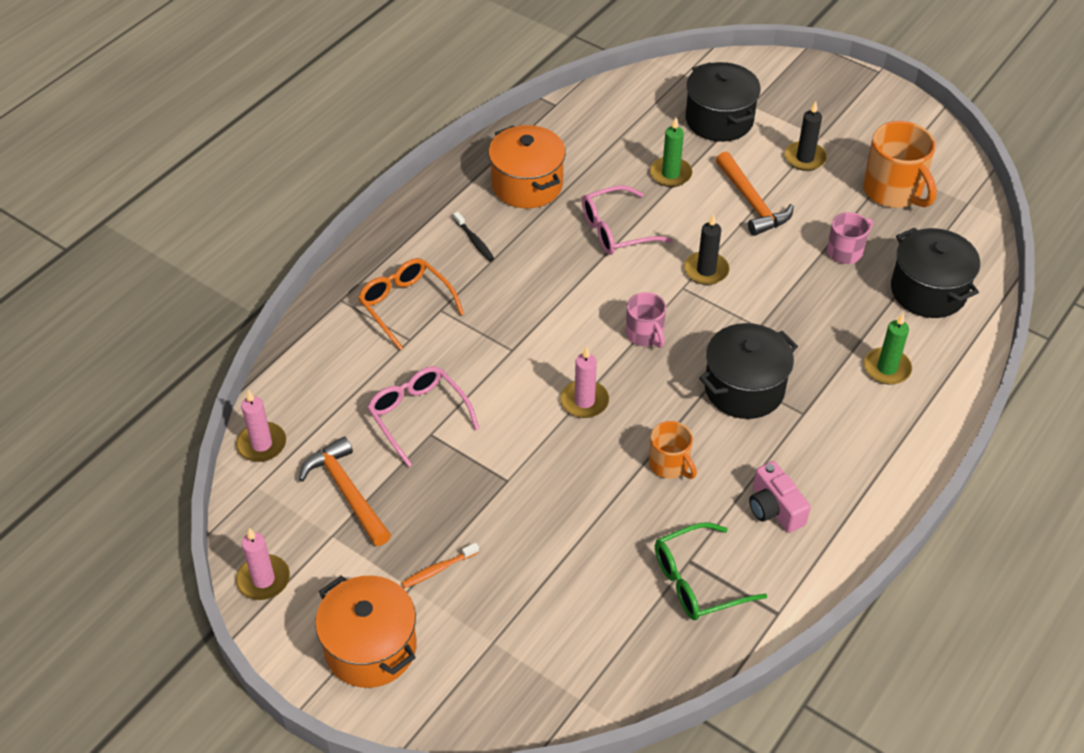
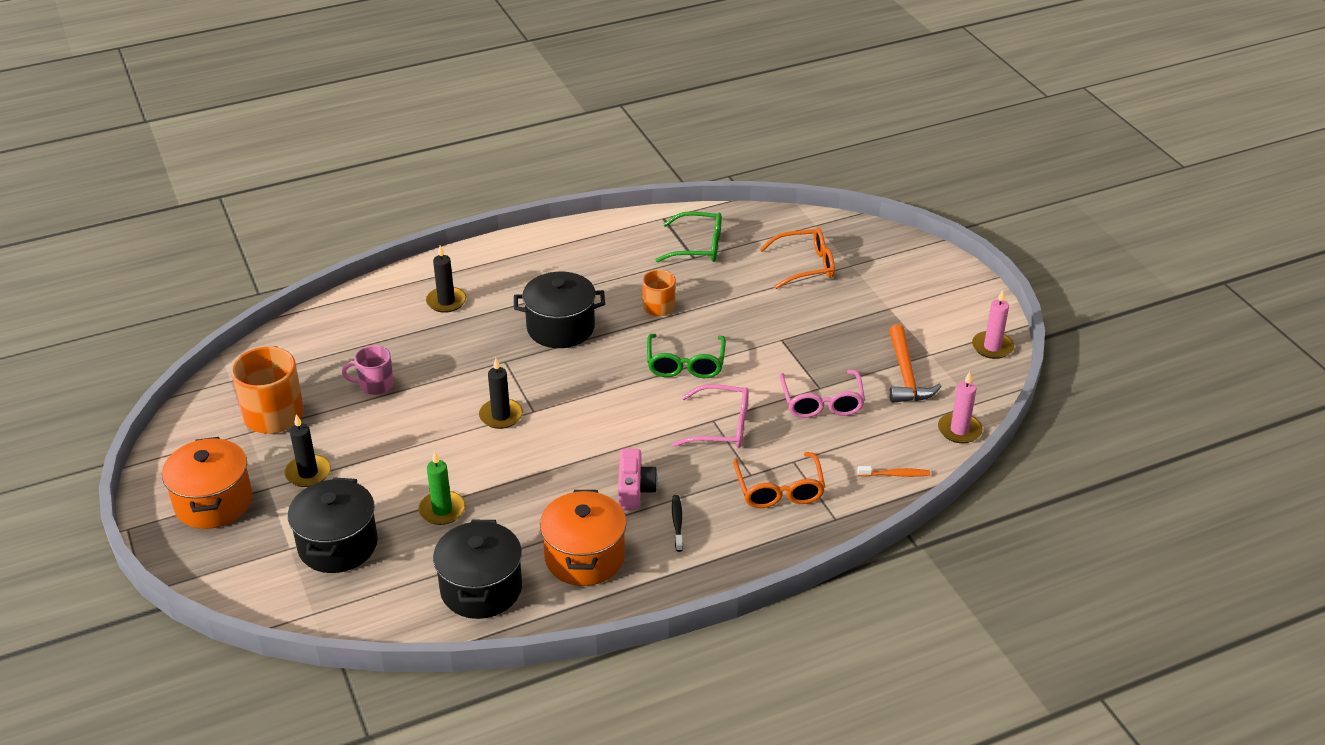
camera: 150 degrees left, 10 degrees down
orange pot [315,576,417,688] -> orange pot moved to [162,437,252,529]
orange toothbrush [401,543,479,588] -> orange toothbrush moved to [857,466,930,477]
pink candle [560,346,609,418] -> green glasses [647,334,726,378]
pink glasses [582,185,673,255] -> pink glasses moved to [672,384,749,448]
pink mug [626,292,666,348] -> none
orange hammer [716,151,794,236] -> none
pink camera [749,461,811,533] -> pink camera moved to [618,449,658,510]
green candle [864,313,912,385] -> black candle [426,245,466,313]
black pot [891,228,980,318] -> black pot moved to [433,520,522,619]
none -> orange glasses [759,228,835,289]

